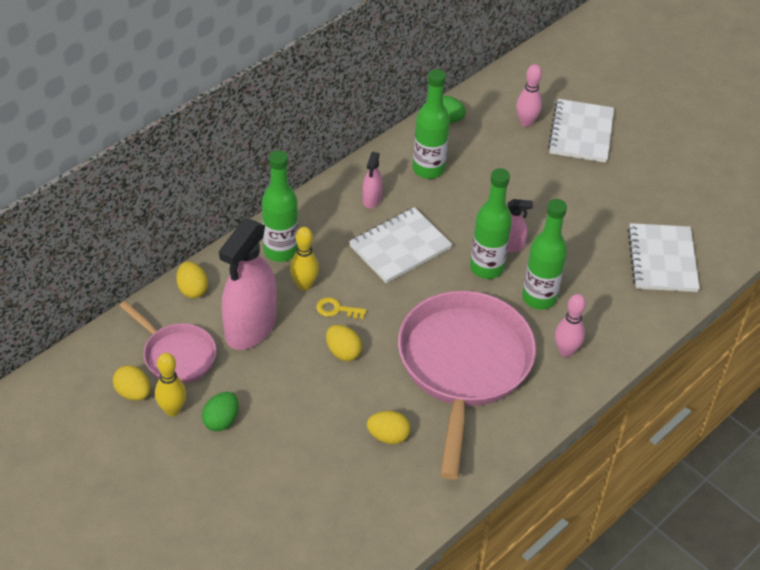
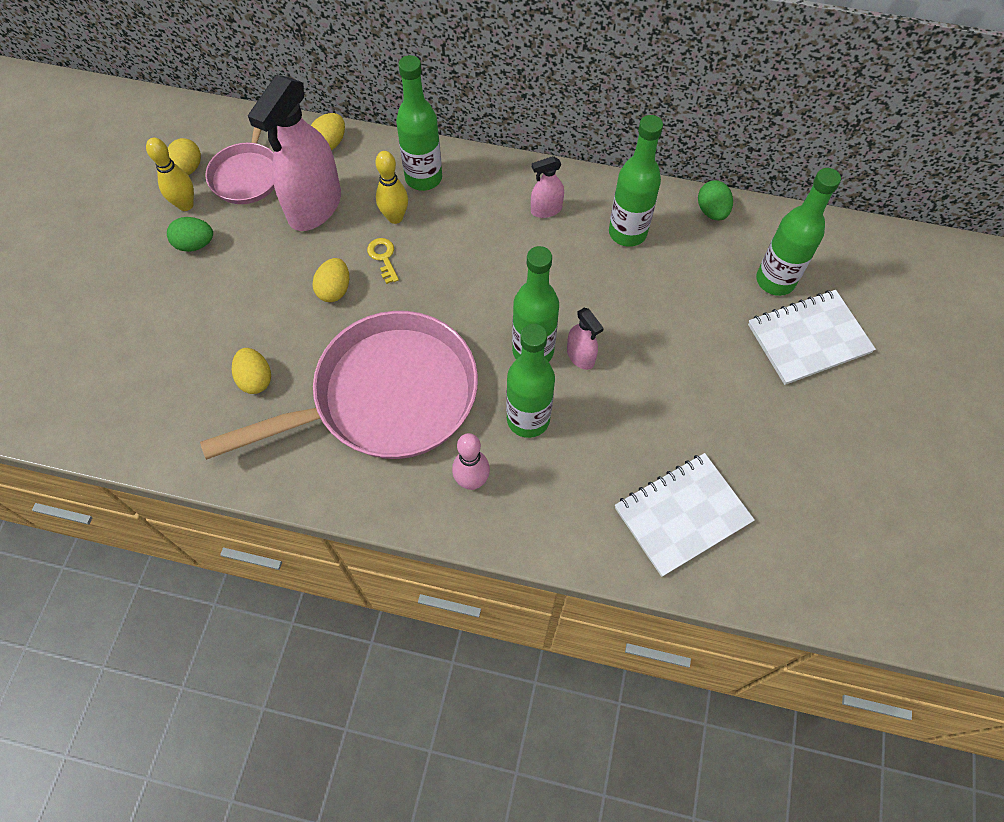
camera: 60 degrees right, 15 degrees up
pink spray bottle [219,219,276,350] -> pink spray bottle turned 60 degrees counterclockwise [248,75,341,231]
white notebook [349,207,452,283] -> none
pink bowling pin [516,64,542,127] -> green bottle [756,168,841,296]

